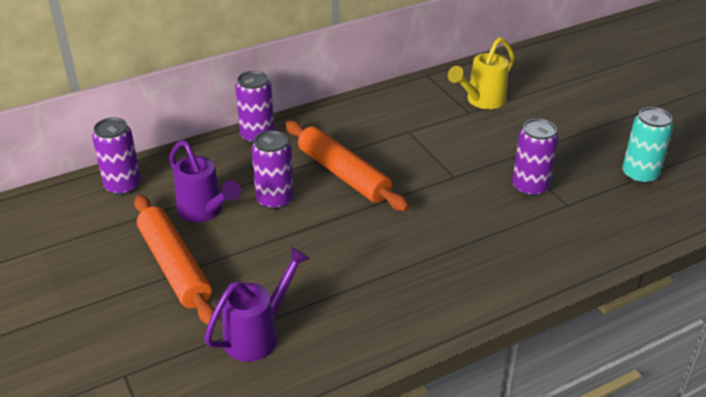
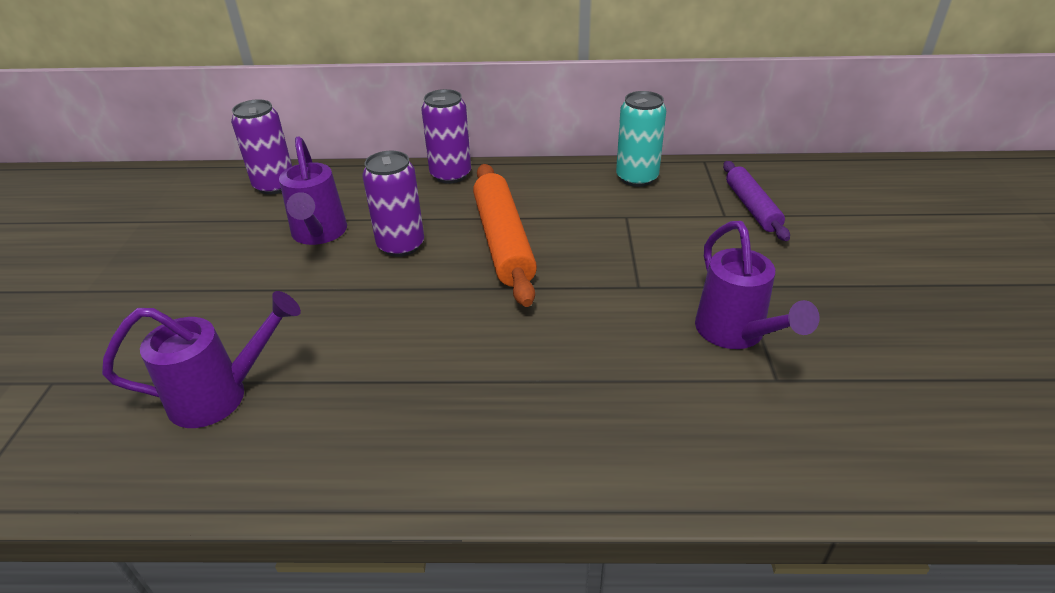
camera: 30 degrees right, 0 degrees up
orange rolling pin [134,195,215,325] -> none
yellow watering can [448,37,515,109] -> purple rolling pin [723,161,790,241]
purple can [512,119,558,197] -> purple watering can [695,221,820,349]
turquoise can [622,107,673,184] -> turquoise can moved to [616,91,666,187]

